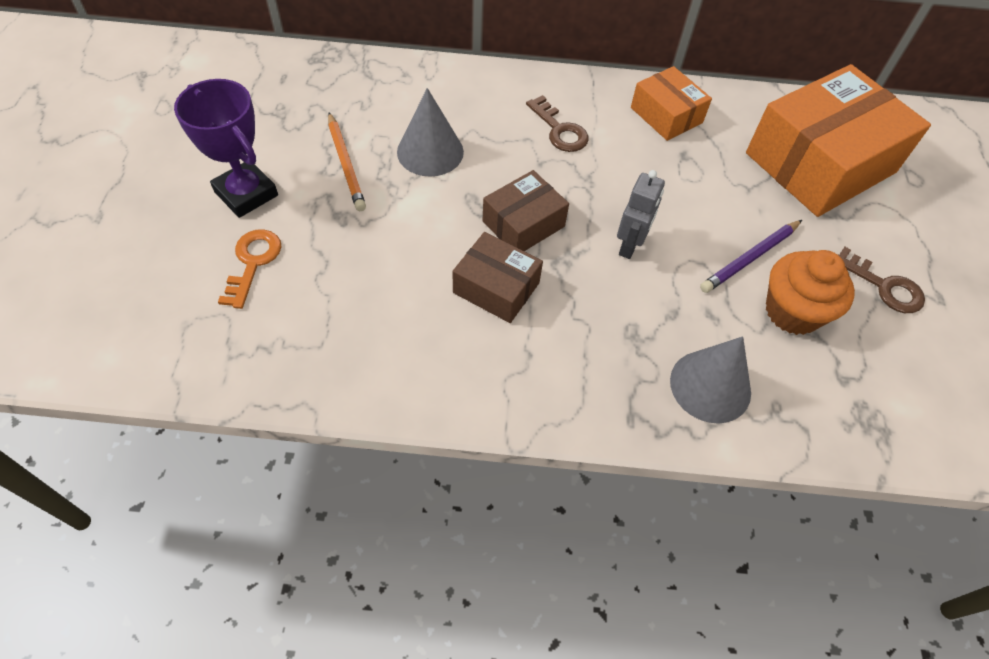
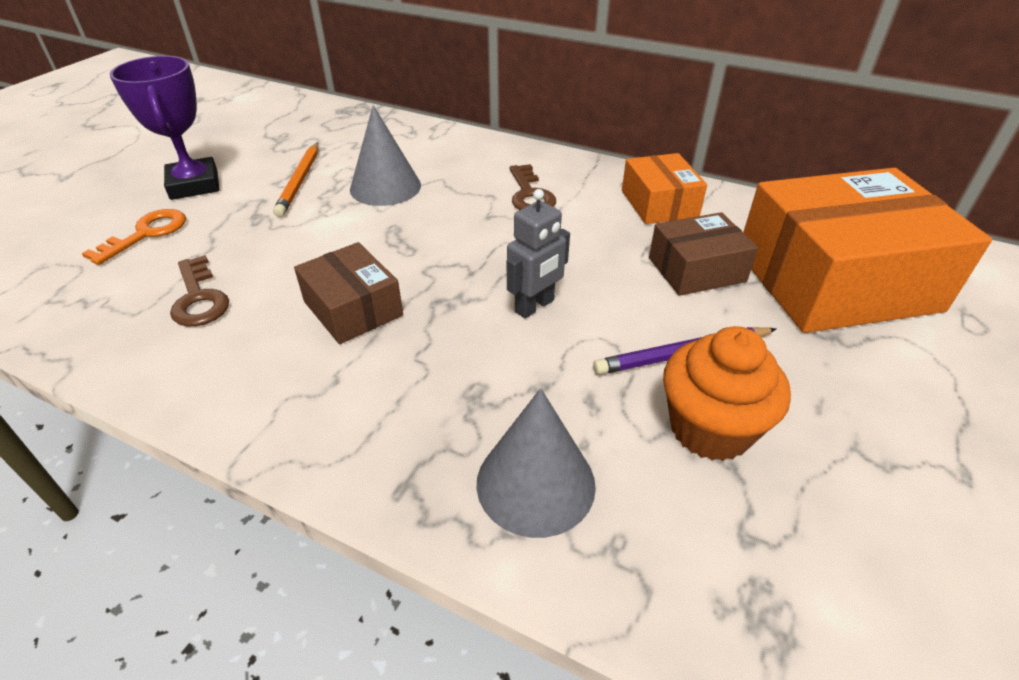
camera: 25 degrees right, 15 degrees down
brown box [482,170,569,251] -> brown box moved to [649,212,758,296]
brown key [839,247,925,313] -> brown key moved to [170,255,229,326]

